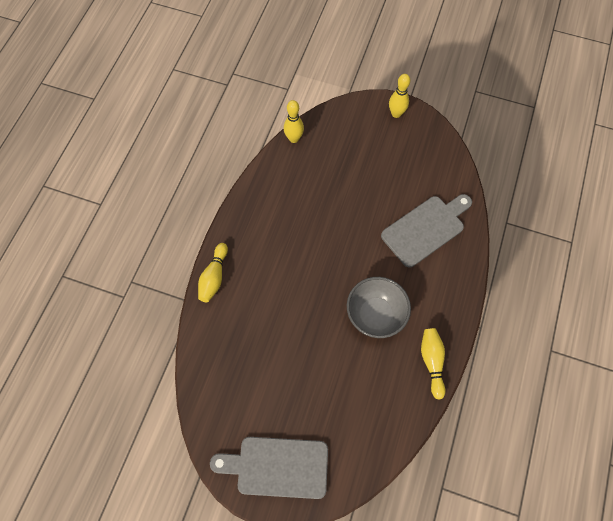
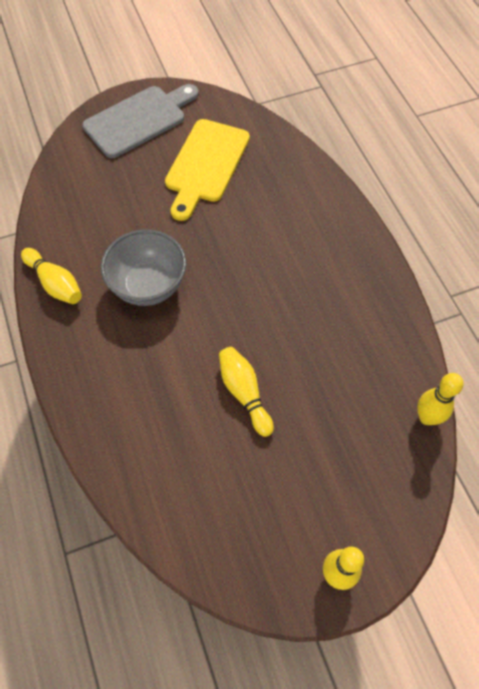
camera: 140 degrees right, 5 degrees down
yellow bowling pin [198,243,228,302] -> yellow bowling pin moved to [219,347,274,437]
grey cutting board [381,194,472,267] -> none
none -> yellow cutting board [165,119,250,221]

